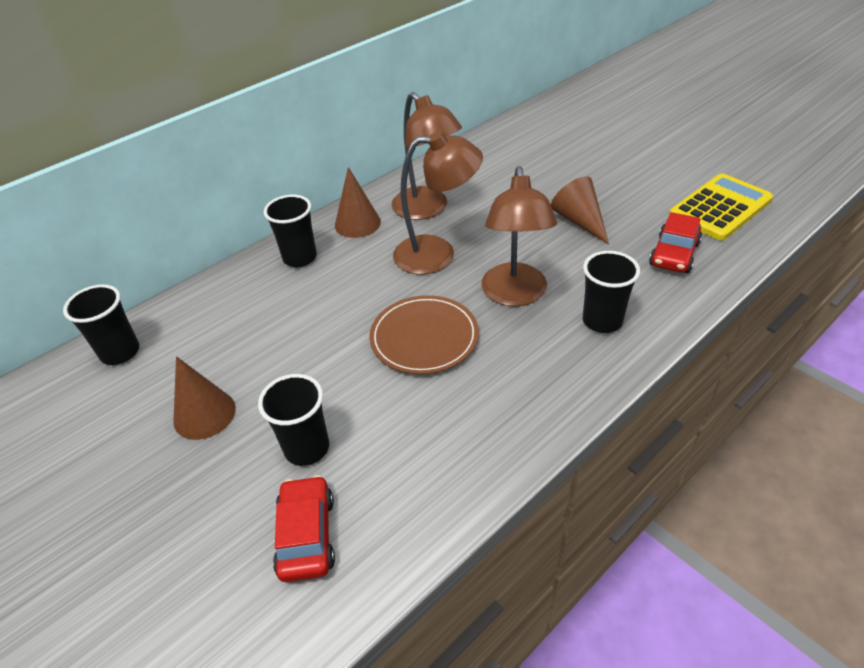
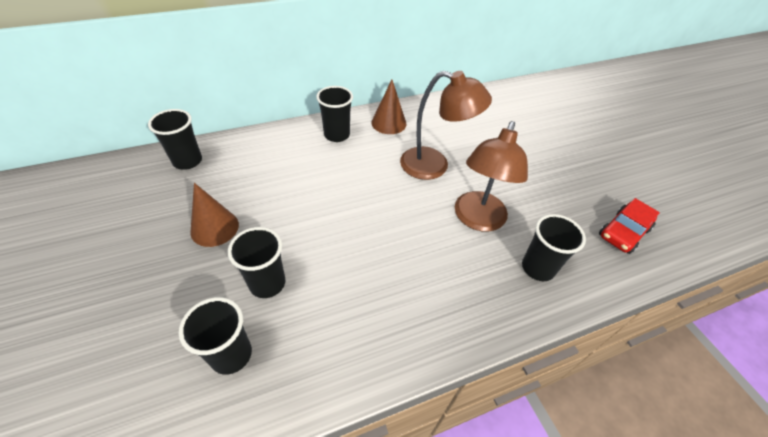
camera: 15 degrees right, 5 degrees up
red car [273,475,335,582] -> black cup [179,297,252,375]
brown plate [369,295,479,374] -> none
brown lamp [392,92,462,220] -> none
brown cone [551,176,609,244] -> none
yellow calculator [669,174,773,241] -> none

